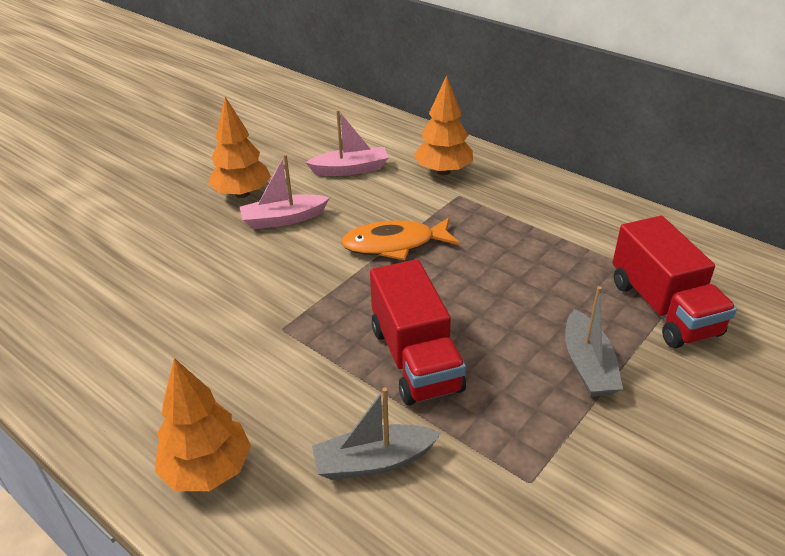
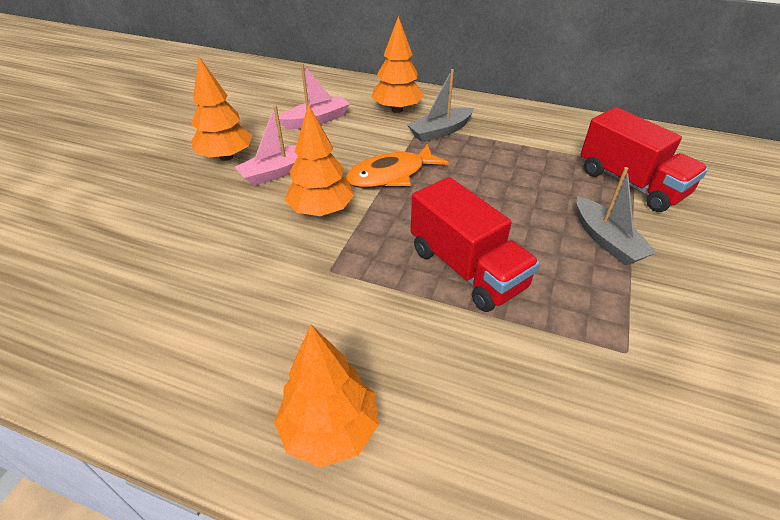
camera: 20 degrees left, 5 degrees up
grey boat [312,388,441,480] -> grey boat moved to [407,69,474,142]
none -> orange tree [285,104,354,216]

